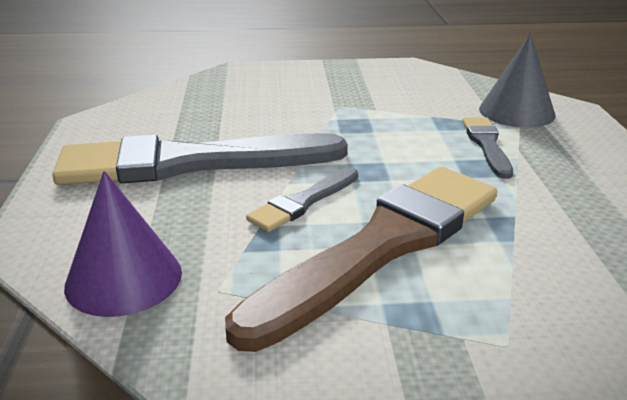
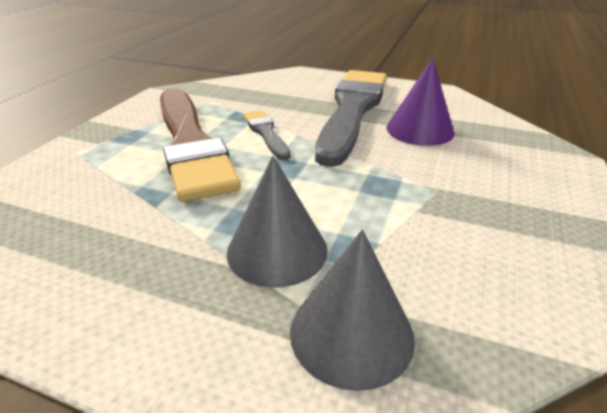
camera: 115 degrees right, 5 degrees up
purple cone [64,171,182,317] -> purple cone moved to [387,58,455,146]
grey brush [462,117,513,179] -> grey cone [227,156,328,288]

